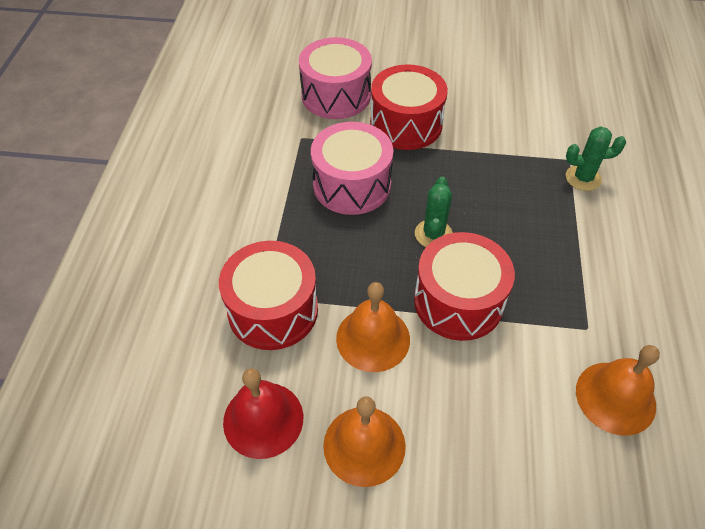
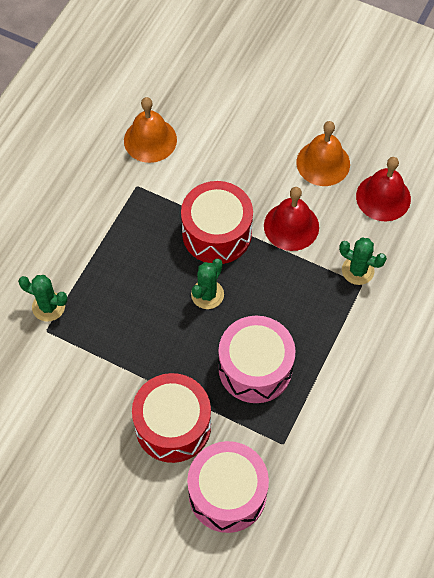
camera: 160 degrees left, 10 degrees up
red drum [219,241,318,350] -> green cactus [339,238,387,285]
orange bell [336,282,410,372] -> red bell [264,187,319,251]

